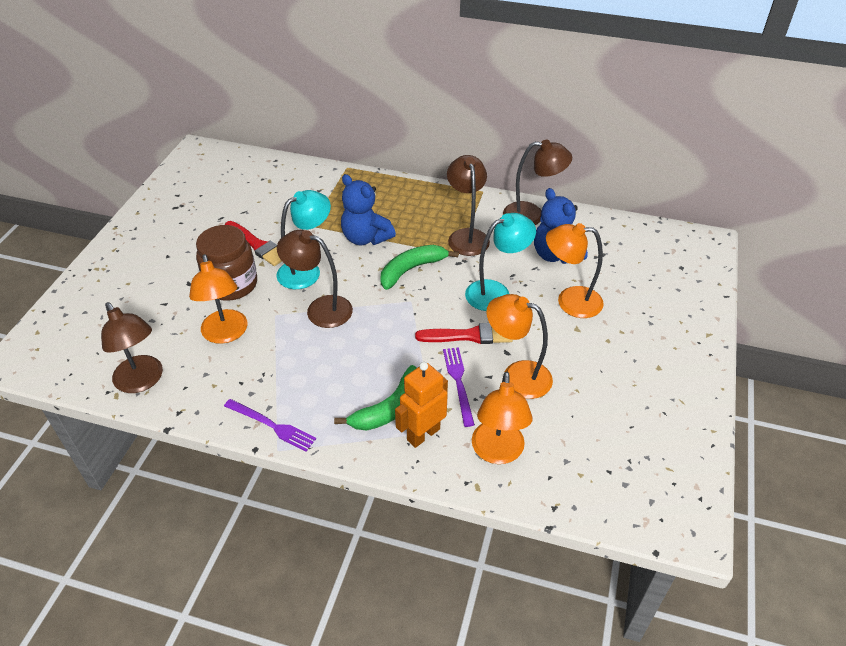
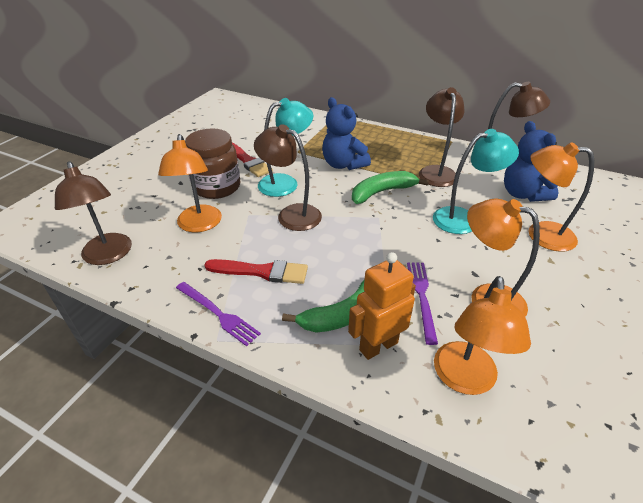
camera: 10 degrees right, 5 degrees down
red brush [415,323,513,344] -> red brush moved to [204,259,308,284]

